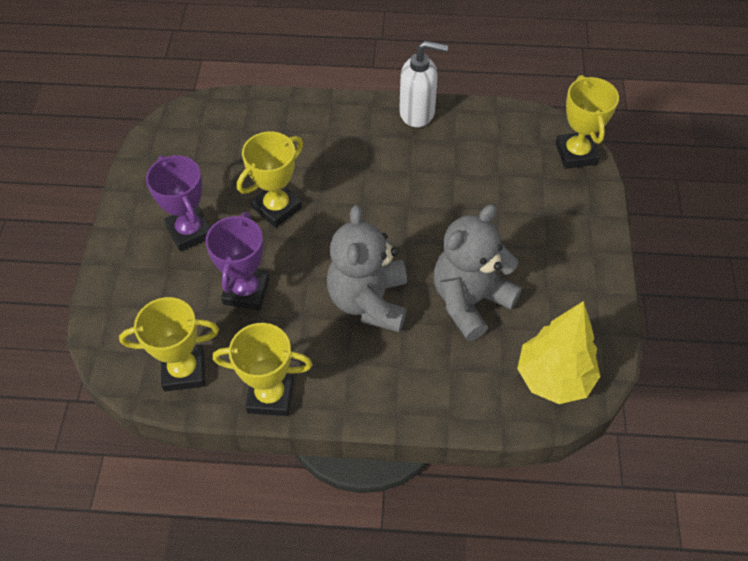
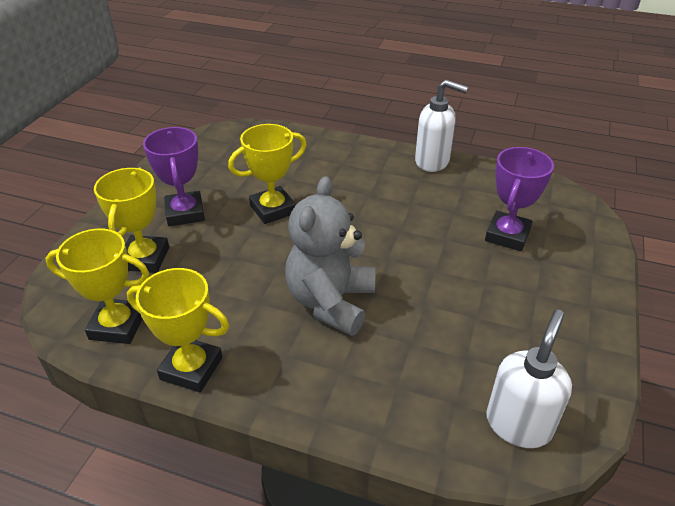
camera: 15 degrees right, 15 degrees down
purple trophy [205,212,269,310] -> purple trophy moved to [485,147,554,251]
grey teddy bear [434,204,522,341] -> none
yellow tree [517,301,601,404] -> white soap dispenser [486,309,572,448]
yellow trophy [556,75,619,169] -> yellow trophy moved to [94,168,169,273]

